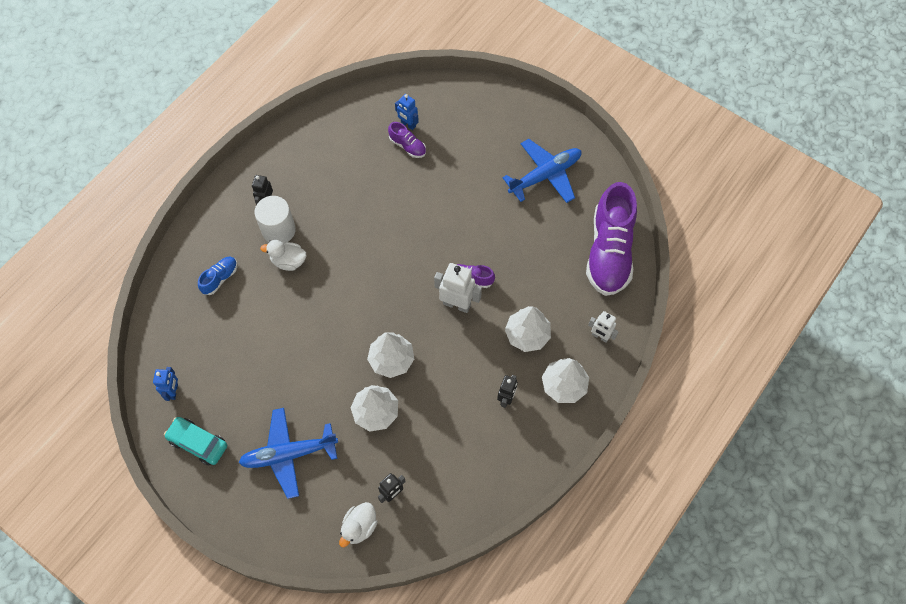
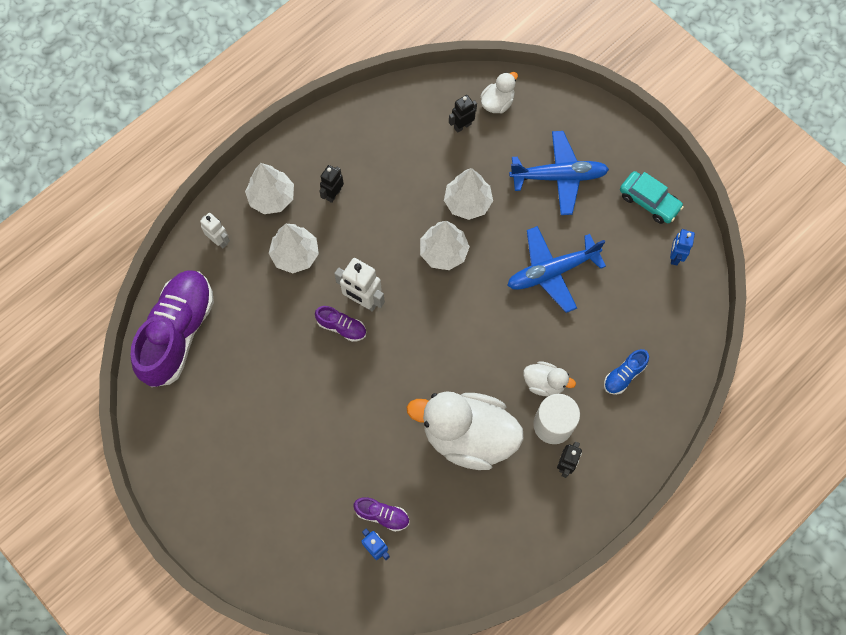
camera: 170 degrees left, 5 degrees up
purple shoe [388,122,426,158] -> purple shoe turned 150 degrees clockwise [353,497,409,532]
blue plane [502,139,581,203] -> blue plane moved to [507,226,606,313]
none -> white duck [407,391,524,470]

